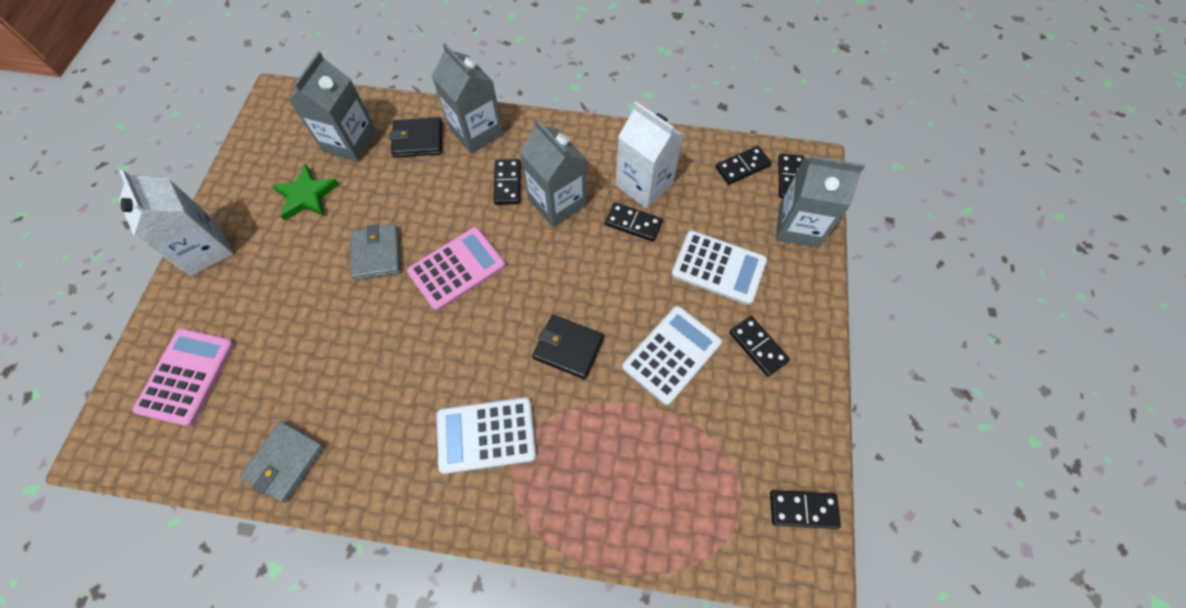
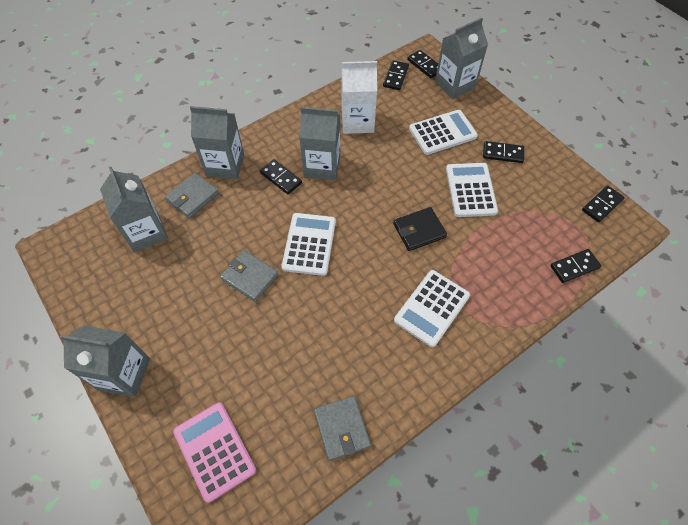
camera: 45 degrees left, 5 degrees down
white carton [119,170,233,276] -> grey carton [60,325,150,397]
green star [272,164,339,221] -> none
black wallet [389,117,443,158] -> grey wallet [165,173,219,218]
pink calculator [407,227,506,311] -> white calculator [281,213,336,276]
black domino [605,202,663,242] -> black domino moved to [550,249,601,283]

